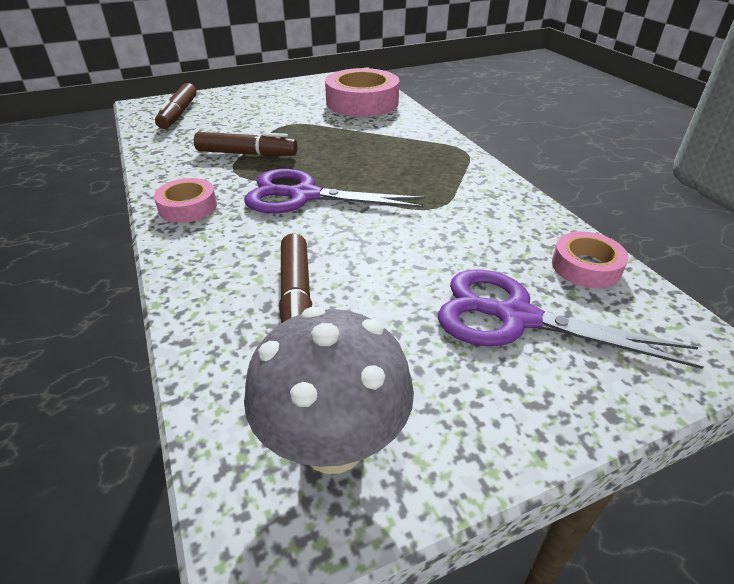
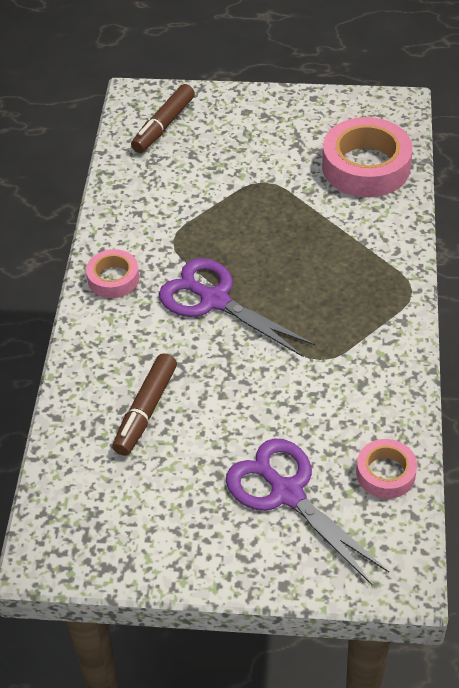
camera: 30 degrees right, 10 degrees up
brown marker [194,132,297,156] -> none
grey mushroom [244,307,414,474] -> none

